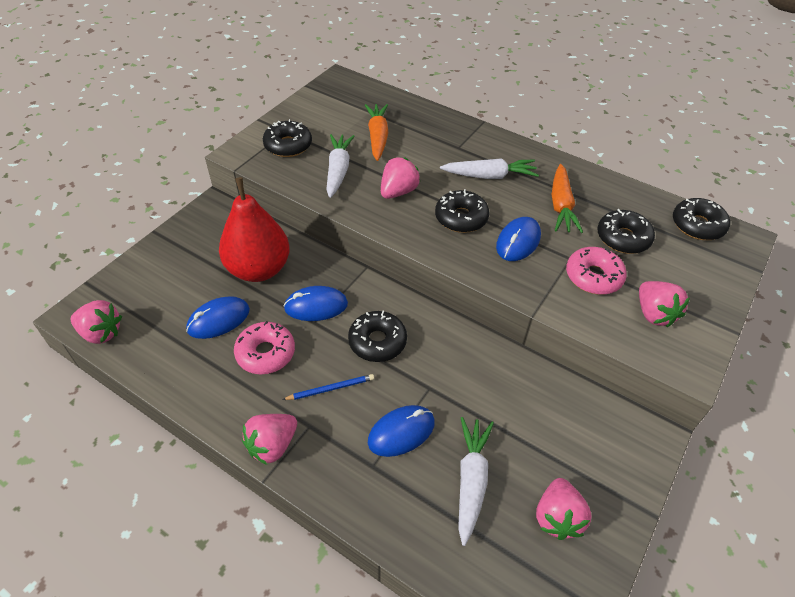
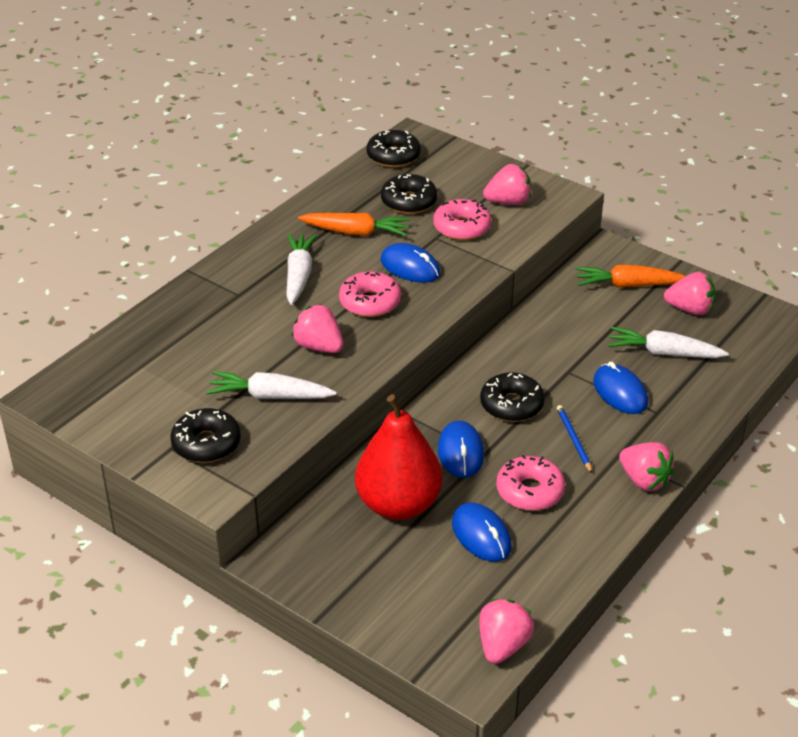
camera: 85 degrees left, 10 degrees down
orange carrot [365,104,388,161] -> orange carrot moved to [576,265,686,288]
black donut [435,189,489,233] -> pink donut [339,271,401,317]

